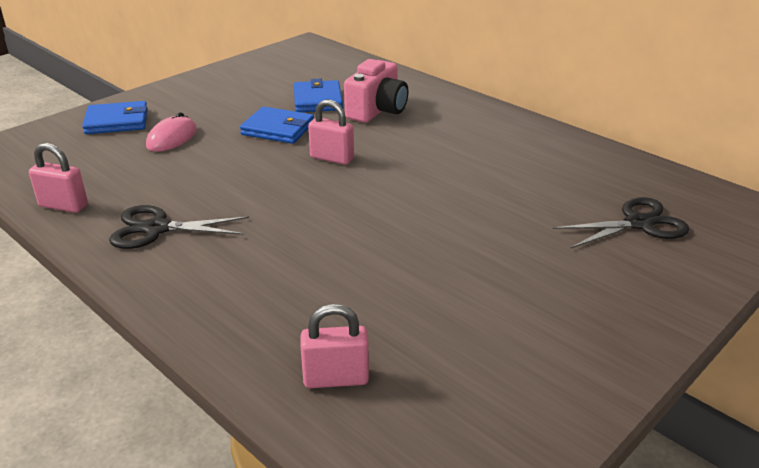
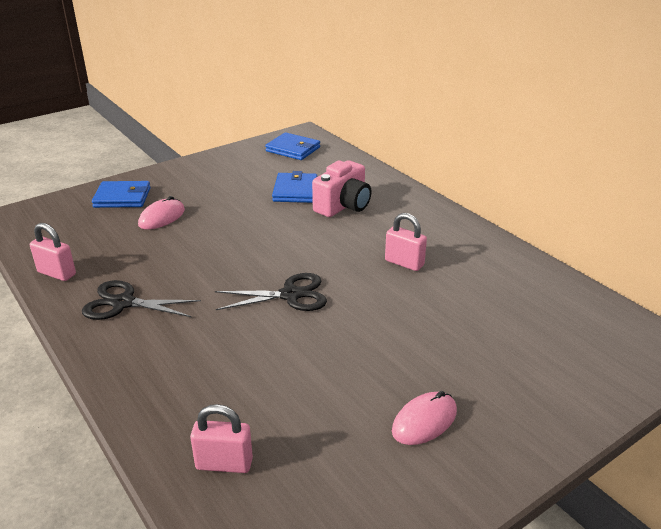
camera: 10 degrees right, 0 degrees up
blue wallet [240,106,314,144] -> blue wallet moved to [265,132,320,160]
pink padlock [308,100,354,165] -> pink padlock moved to [385,213,427,271]
black scissors [553,197,690,249] -> black scissors moved to [215,273,327,311]
none -> pink mouse [392,391,457,445]

